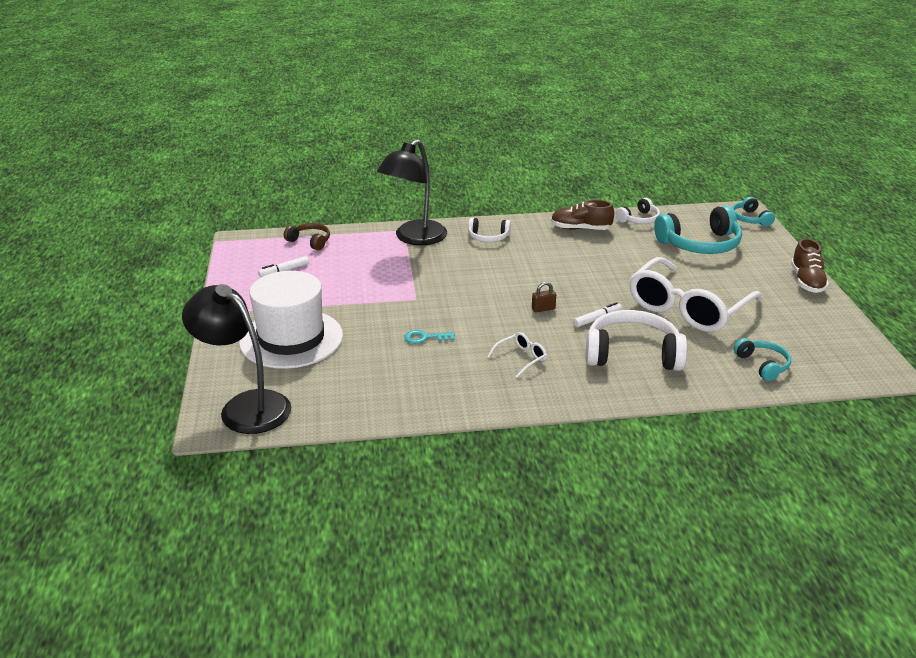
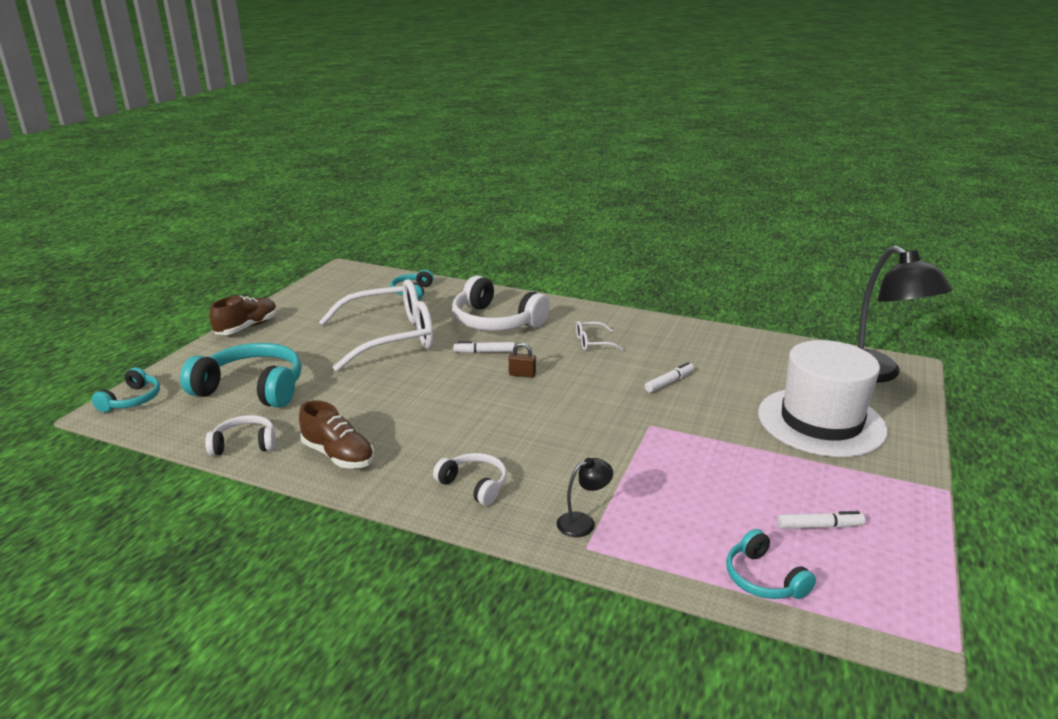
camera: 150 degrees left, 5 degrees down
brown headphones [284,223,330,250] -> turquoise headphones [726,529,816,599]
black lamp [377,139,447,245] -> black lamp [557,458,613,537], size x0.43
turquoise key [404,330,455,344] -> white marker [645,362,694,393]

